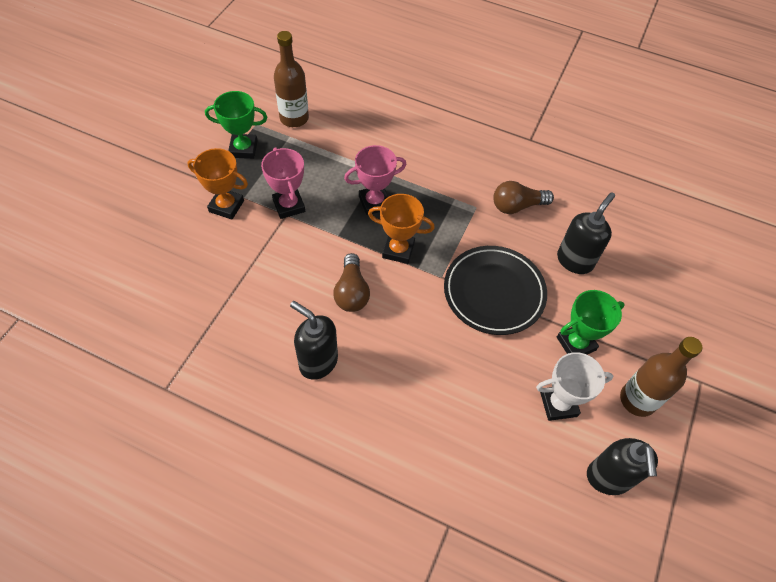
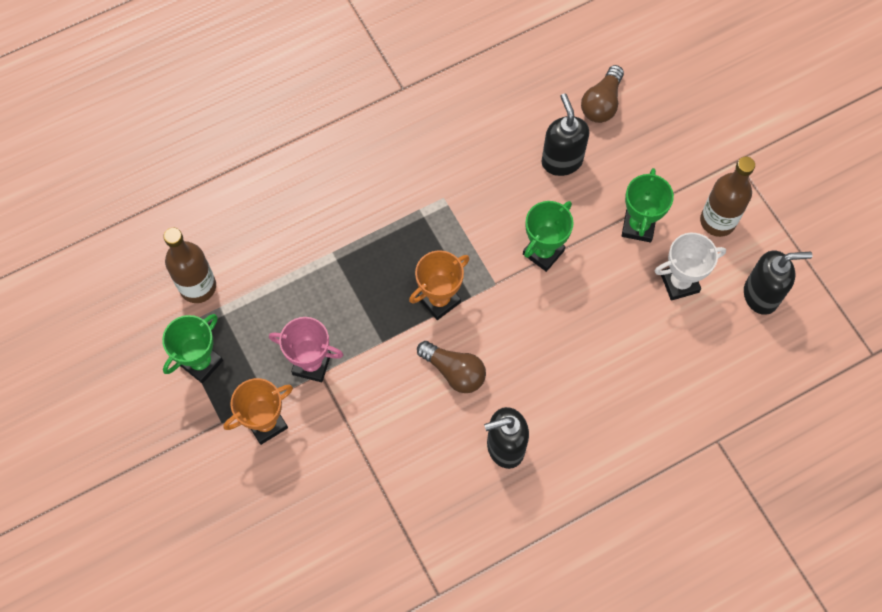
camera: 50 degrees left, 10 degrees up
pink trophy [344,145,407,215] -> none
black plate [444,246,547,335] -> green trophy [523,201,574,272]
brown light bulb [493,181,554,214] -> brown light bulb moved to [581,65,624,123]
white trophy [536,352,613,421] -> white trophy turned 45 degrees clockwise [655,233,726,301]
black soap dispenser [587,438,658,495] -> black soap dispenser turned 45 degrees counterclockwise [744,251,812,315]

